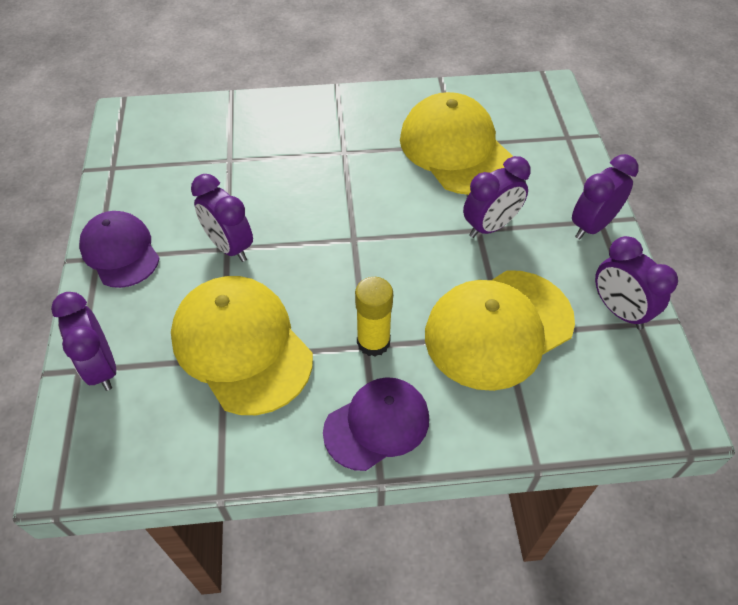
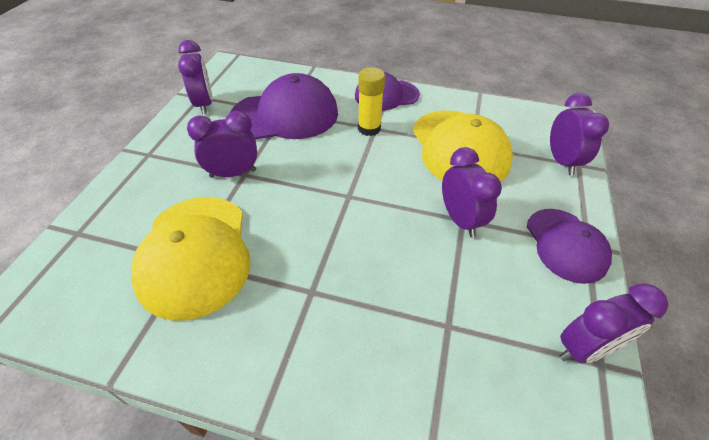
camera: 160 degrees left, 5 degrees down
yellow cap [425,270,575,391] -> purple cap [230,73,338,140]
purple clock [572,154,639,240] -> purple clock moved to [560,283,668,363]

